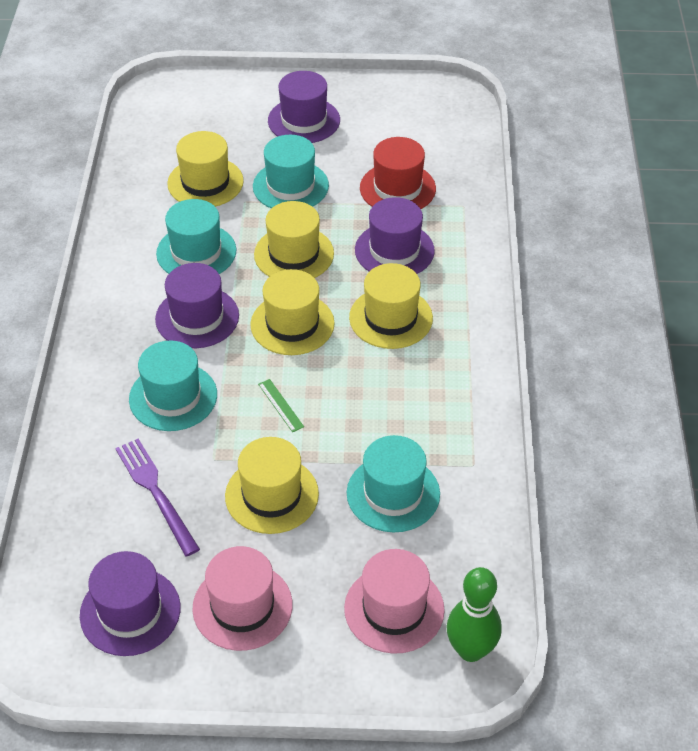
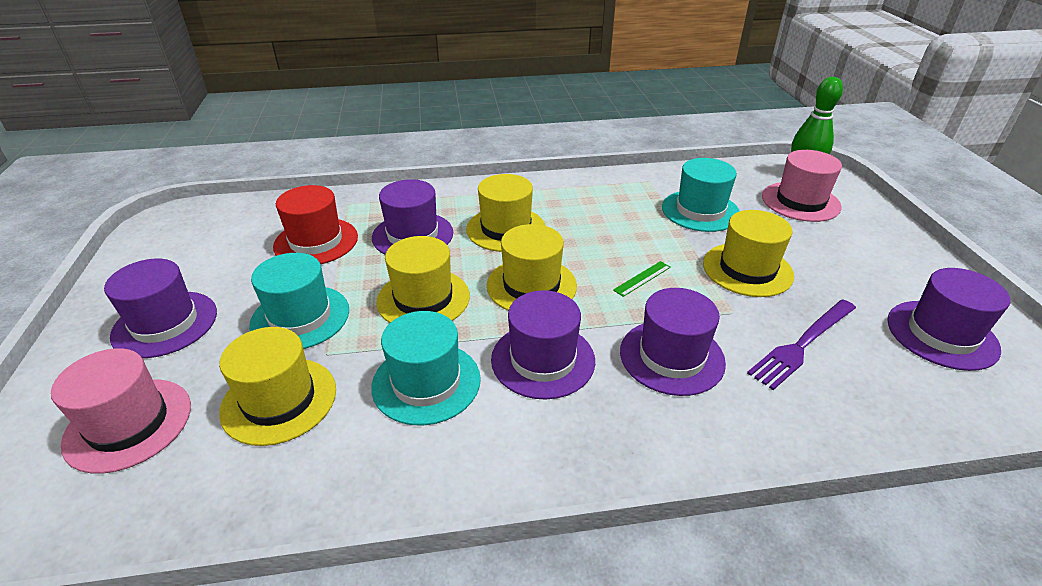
camera: 100 degrees left, 10 degrees down
turquoise hat [129,340,217,431] -> purple hat [620,288,726,396]
pink hat [192,546,293,651] -> pink hat moved to [51,348,191,474]

